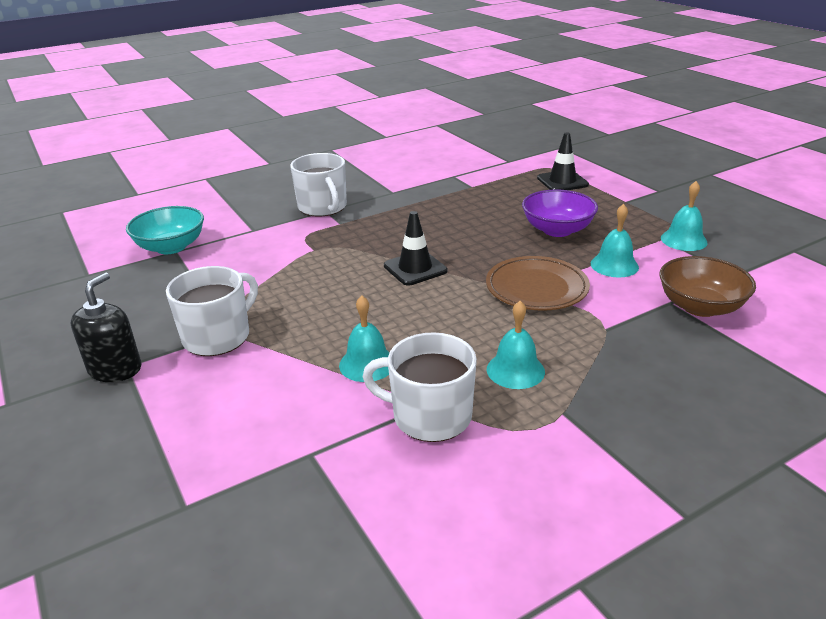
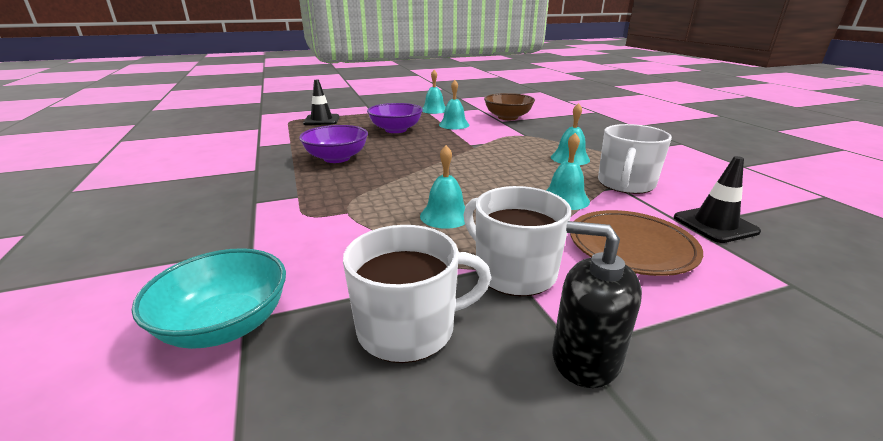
camera: 80 degrees left, 5 degrees down
white mug [290,153,347,217] -> white mug moved to [343,225,491,363]
black traffic cone [384,211,447,285] -> black traffic cone moved to [674,156,761,243]
brown plate [486,256,590,311] -> brown plate moved to [570,210,703,276]
none -> purple bowl [299,125,368,163]
none -> turquoise bell [420,145,465,229]

